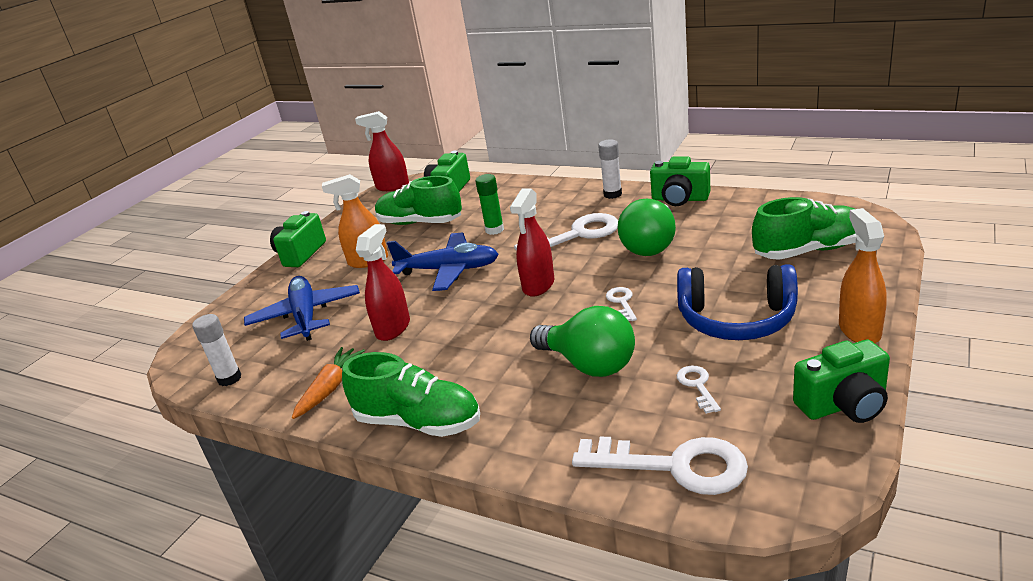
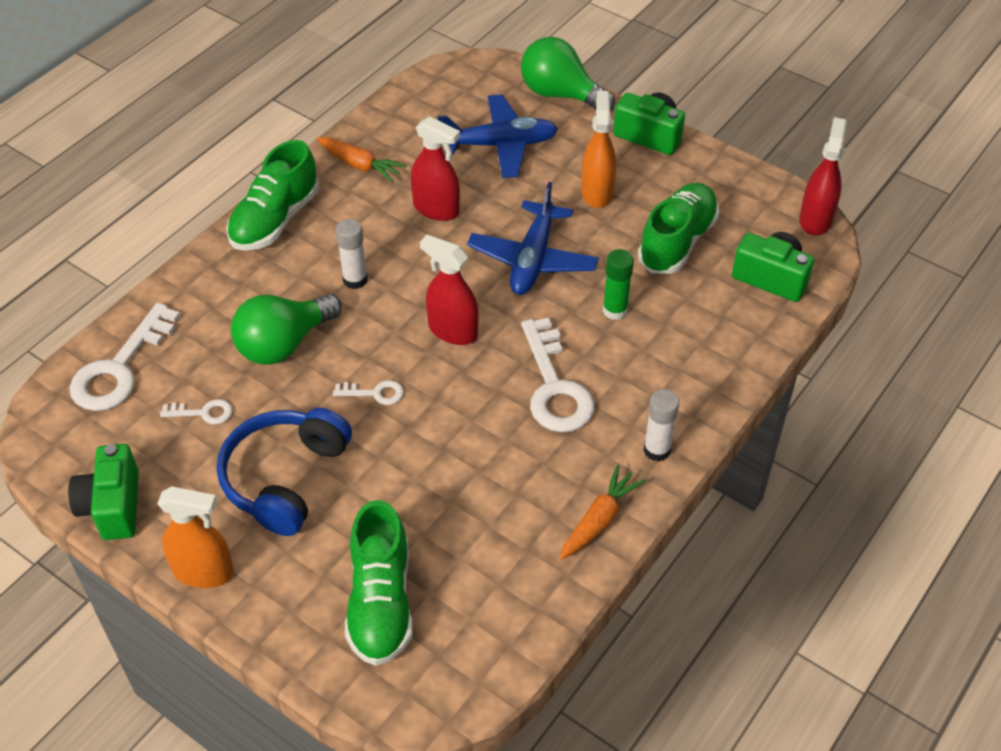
camera: 95 degrees right, 20 degrees up
white glue stick [192,314,242,386] -> white glue stick moved to [336,219,367,289]
green light bulb [618,199,676,256] -> green light bulb moved to [521,37,615,111]
green camera [650,157,710,206] -> orange carrot [560,465,645,560]

